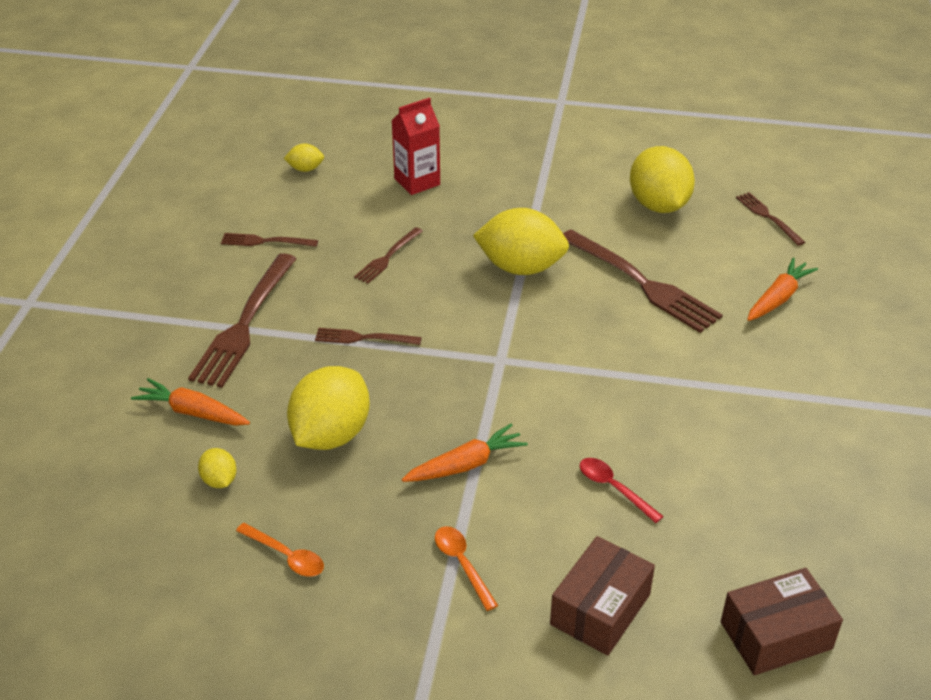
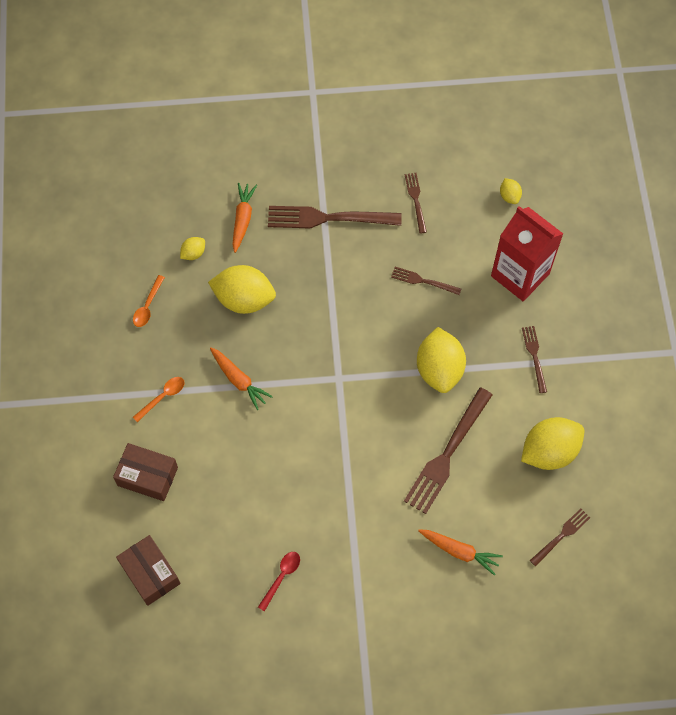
camera: 75 degrees right, 25 degrees up
brown fork [315,328,422,345] -> brown fork moved to [522,326,547,393]
red carton [391,98,440,195] -> red carton [491,206,563,301], size x1.60
red spoon [580,458,664,523] -> red spoon moved to [258,552,300,612]

